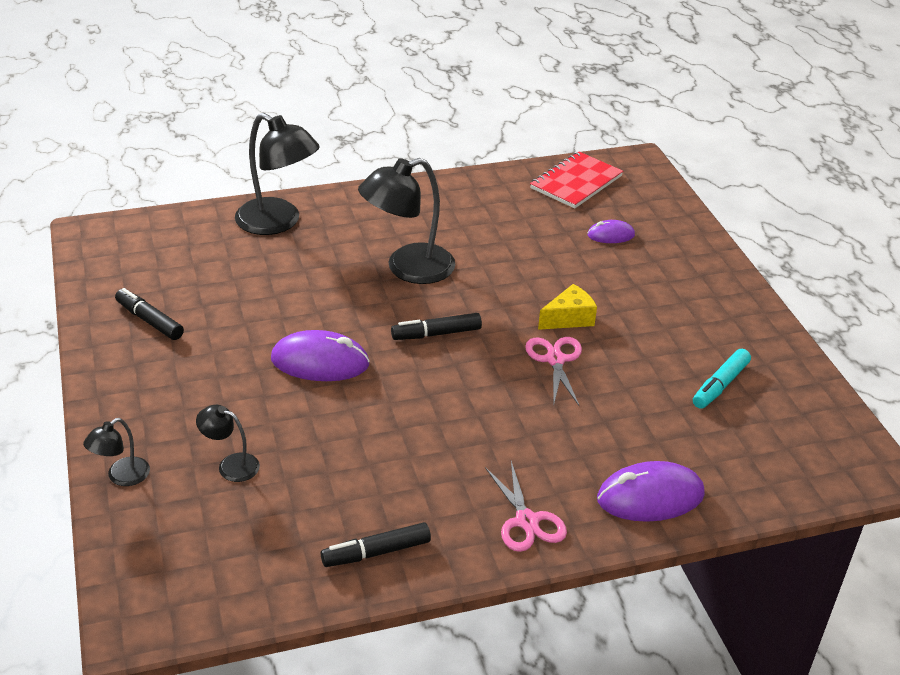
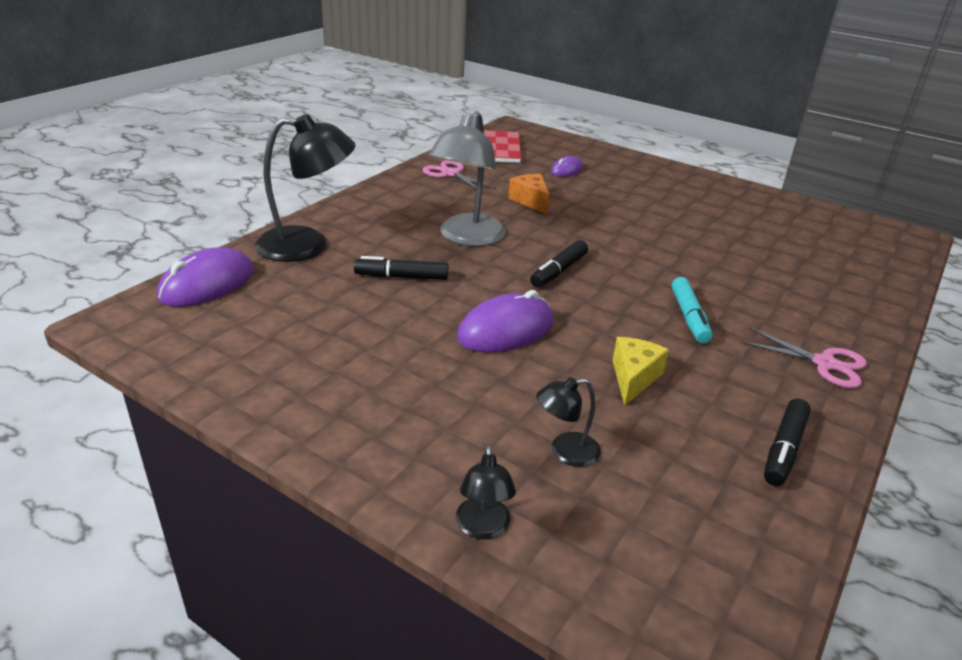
camera: 40 degrees left, 5 degrees down
black marker [115,288,184,340] -> black marker moved to [354,256,448,280]
black lamp [358,158,455,284] -> grey lamp [429,111,506,246]
pink scissors [525,337,582,406] -> pink scissors moved to [423,160,497,189]
yellow cheese [538,284,597,330] -> yellow cheese moved to [613,337,669,406]
purple mouse [597,461,705,522] -> purple mouse moved to [157,248,254,307]
turquoise marker [693,349,751,409] -> turquoise marker moved to [672,277,712,343]
none -> orange cheese [508,173,550,214]

